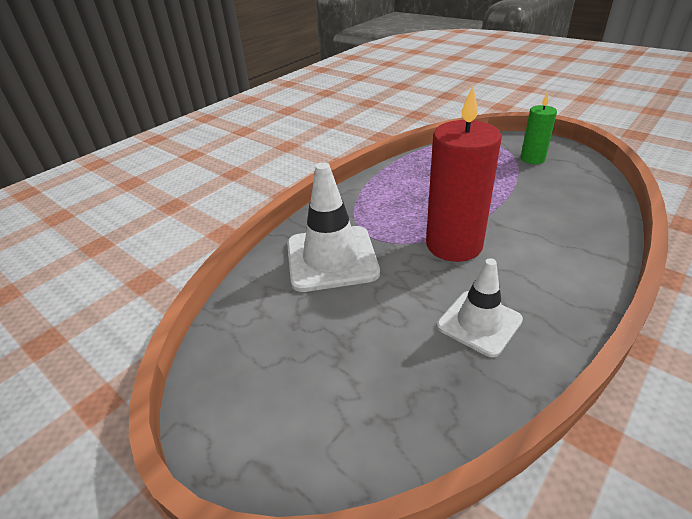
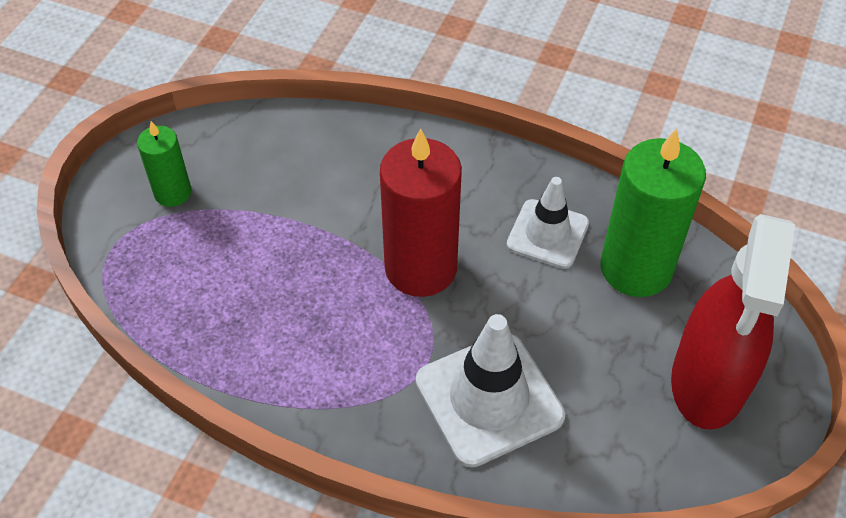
camera: 110 degrees left, 15 degrees up
none -> green candle [600,128,706,297]
none -> red spray bottle [671,214,795,430]

